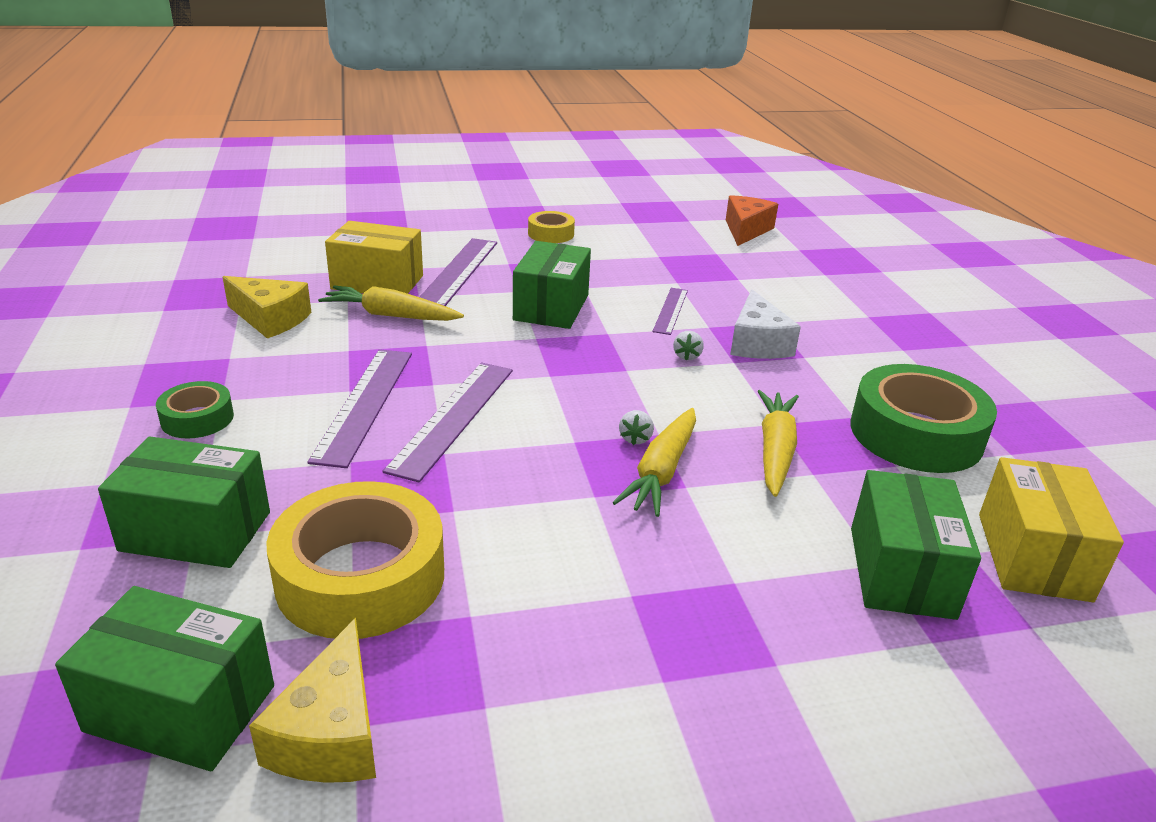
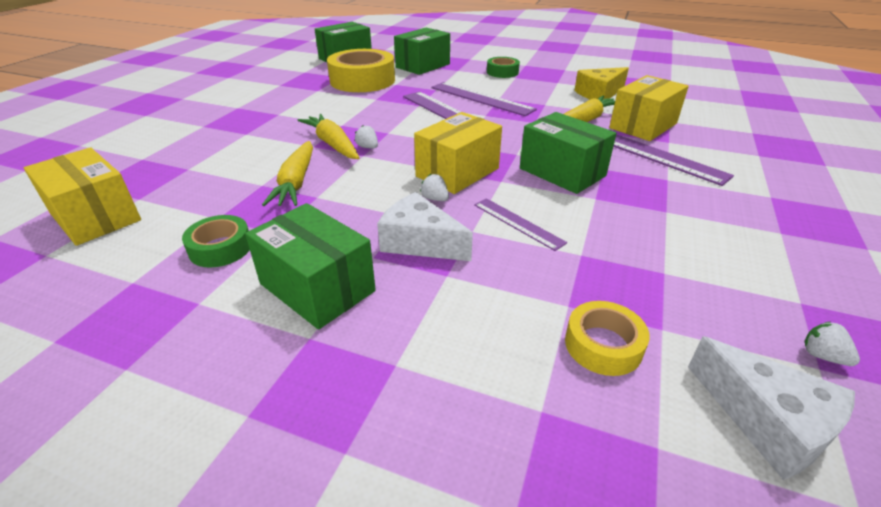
camera: 125 degrees right, 5 degrees up
yellow cheese [249,618,376,783] -> none
yellow tape [528,211,575,243] -> yellow tape moved to [565,301,650,376]
orange cheese [726,195,778,246] -> white cheese [688,336,855,480]
yellow carrot [758,390,799,497] -> yellow carrot turned 45 degrees clockwise [262,141,313,206]
green tape [851,364,997,473] -> green tape [182,215,250,267], size x0.51
green box [851,470,981,620] -> green box moved to [245,203,376,330]
none -> yellow box [414,112,502,194]
none -> white strawberry [805,322,860,366]

